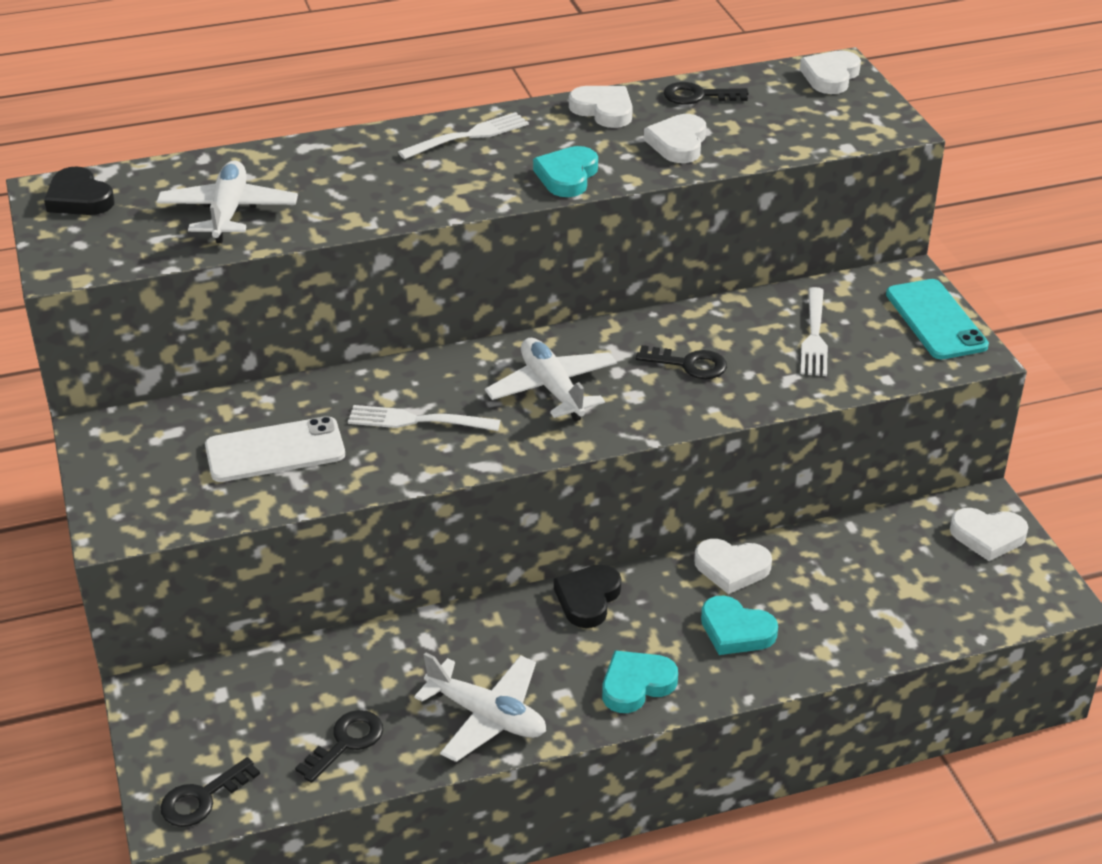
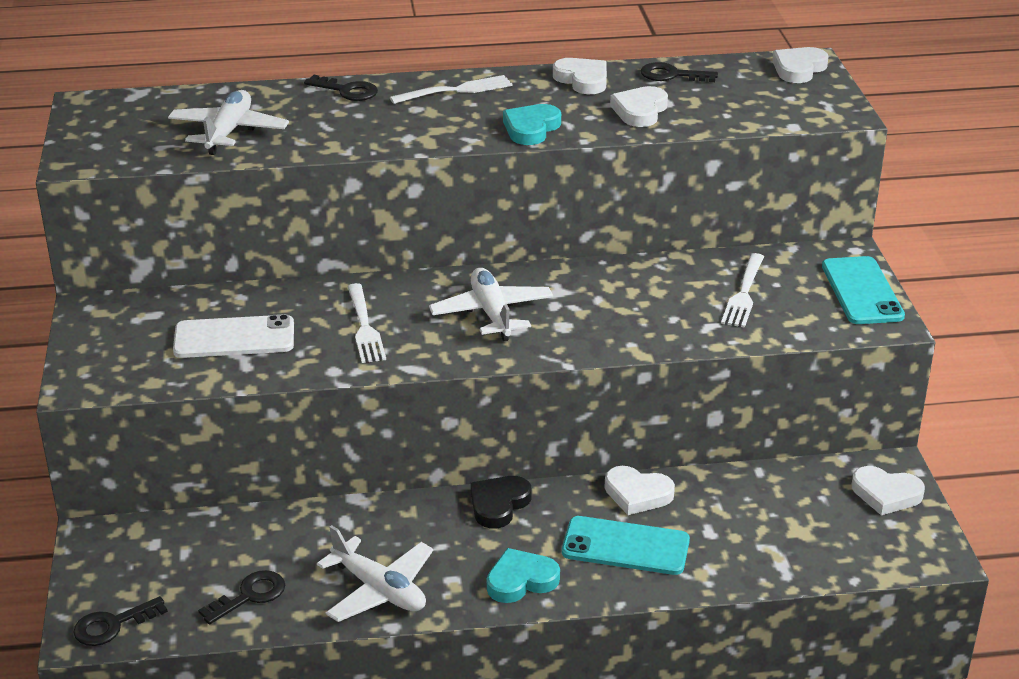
camera: 10 degrees right, 5 degrees down
black heart [44,166,115,215] -> none
white fork [348,405,500,431] -> white fork turned 120 degrees counterclockwise [347,283,386,363]
black key [636,345,727,379] -> black key moved to [304,75,378,101]
turquoise heart [701,596,778,655] -> turquoise phone [562,516,690,575]

